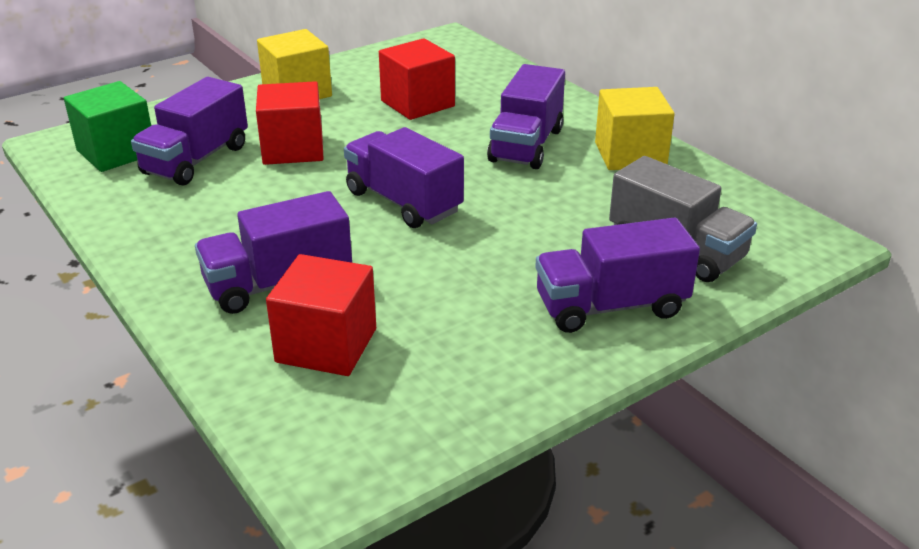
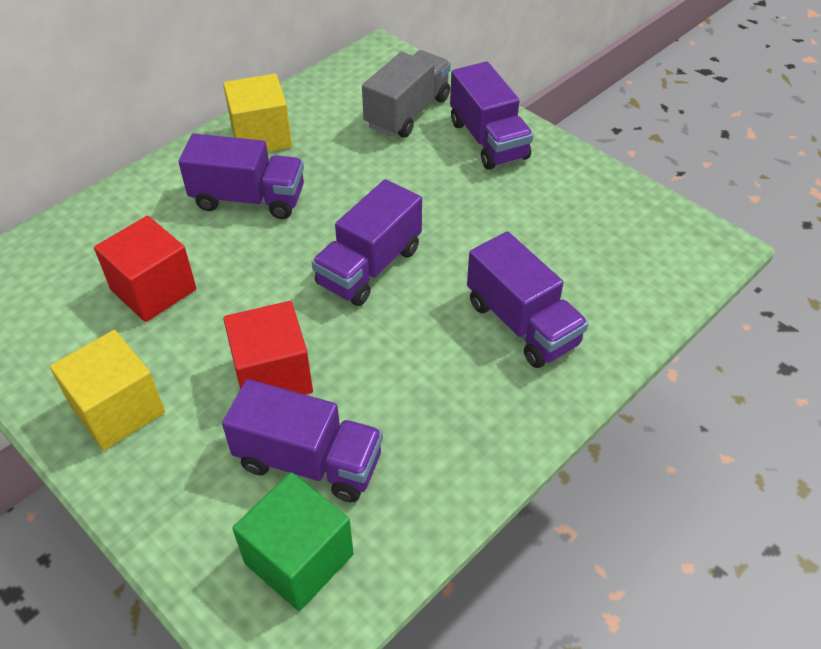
camera: 100 degrees left, 15 degrees up
red cube [266,254,376,376] -> none

